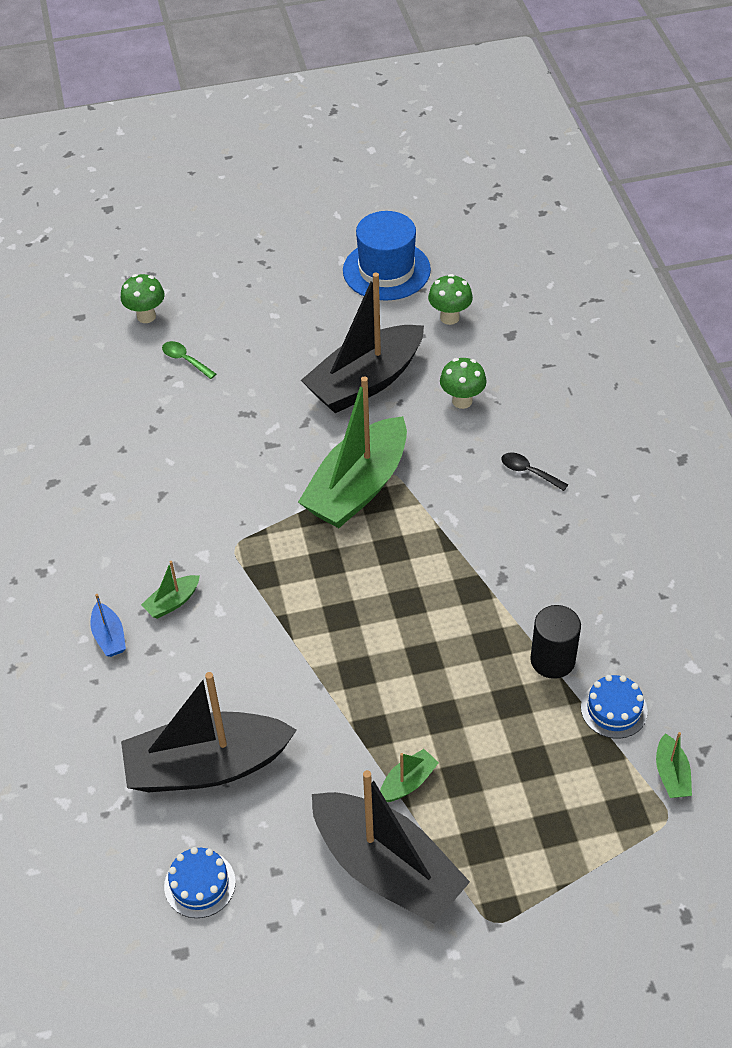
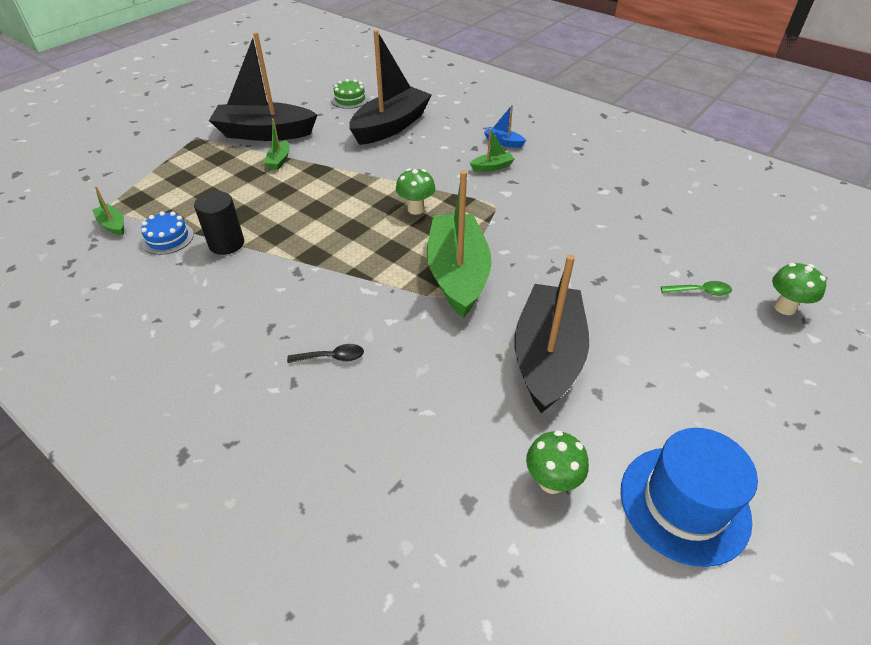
camera: 140 degrees right, 5 degrees down
green boat [141,561,200,619] -> green boat turned 60 degrees clockwise [470,128,515,172]
blue cake [164,847,236,918] -> green cake [331,79,369,109]
green mushroom [440,358,487,409] -> green mushroom moved to [396,169,435,215]

